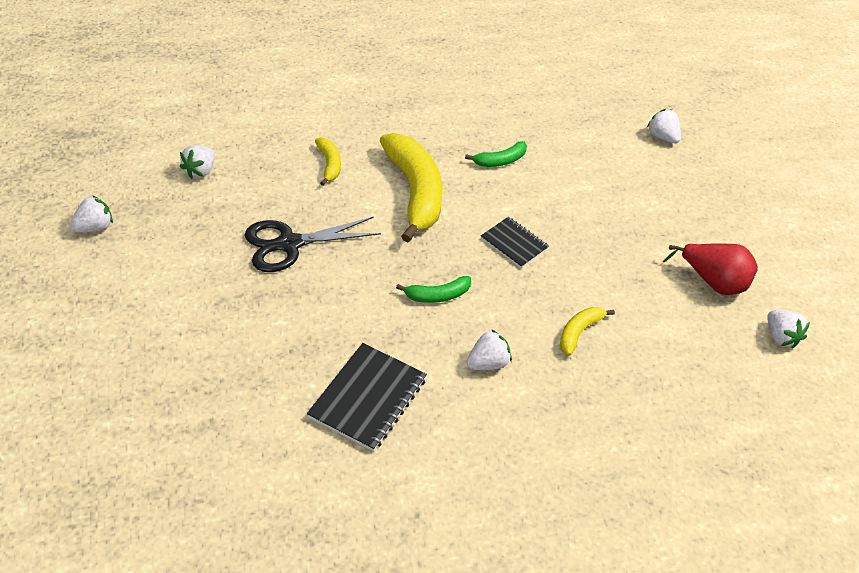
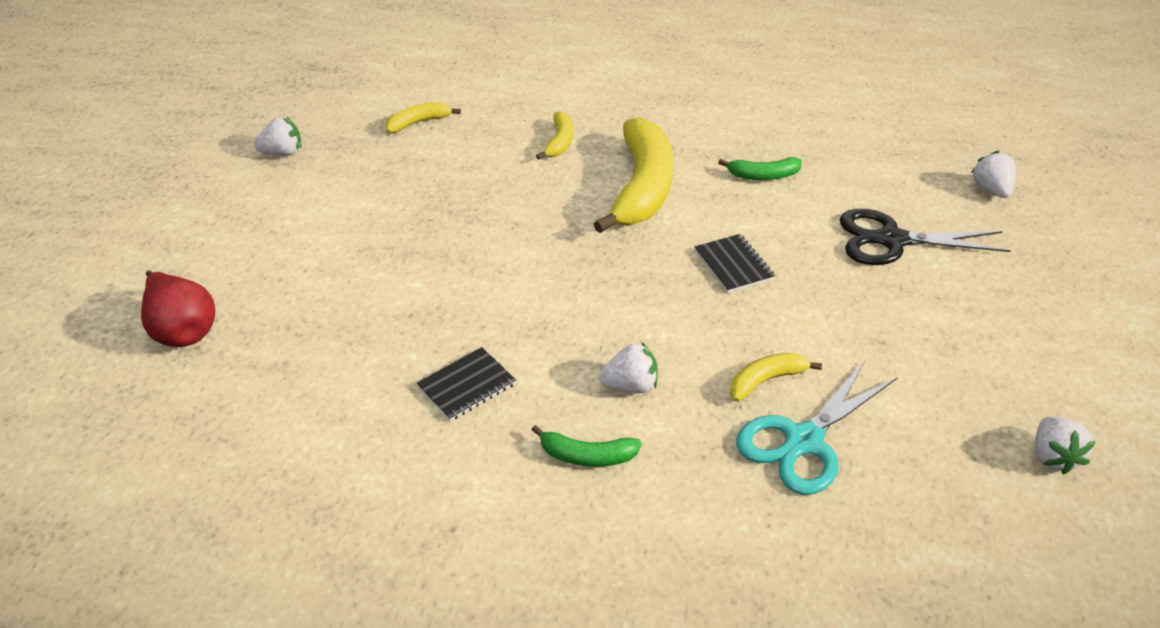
camera: 25 degrees right, 5 degrees down
white strawberry [180,145,215,179] -> yellow banana [386,102,461,133]
black scissors [245,217,381,272] -> black scissors moved to [840,209,1011,265]
black notebook [307,343,427,452] -> black notebook [416,347,516,421], size x0.62
green banana [396,276,471,303] -> green banana moved to [532,425,642,467]
red pear [663,243,758,295] -> red pear moved to [141,270,215,347]
none -> turquoise scissors [736,361,898,495]

